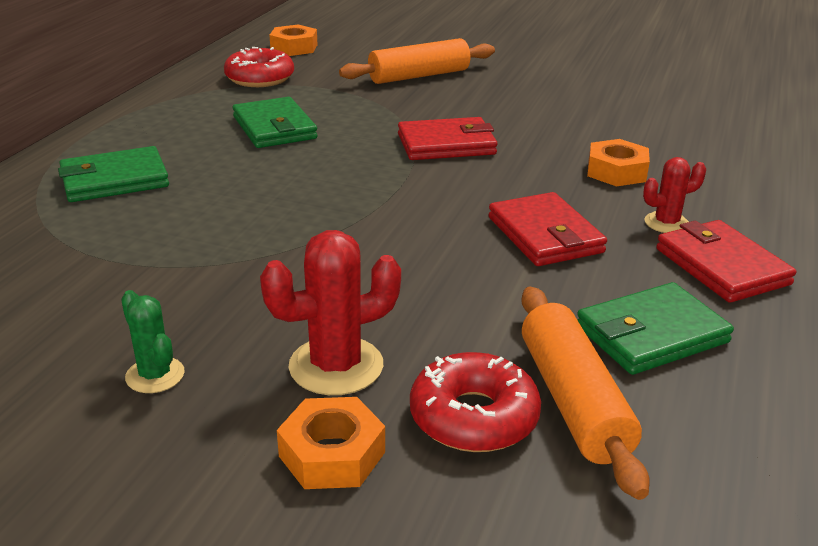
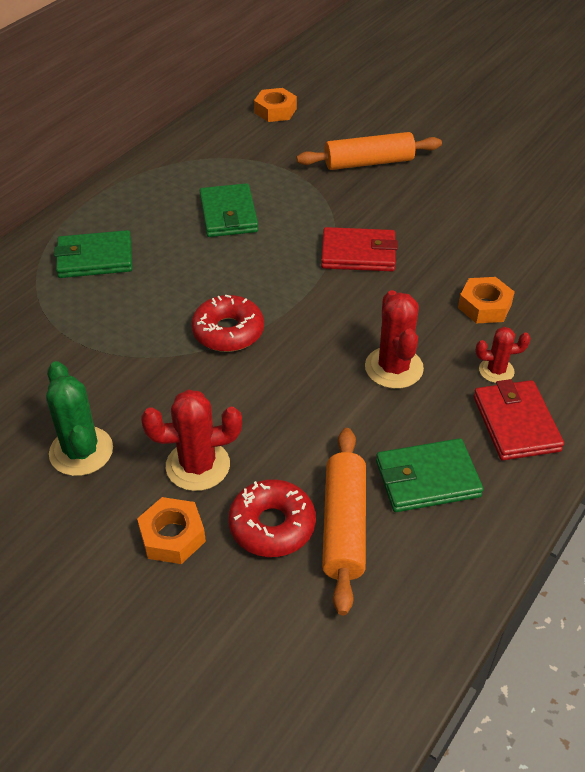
camera: 15 degrees right, 15 degrees up
green cactus [121,290,185,393] -> green cactus [46,361,113,476], size x1.67
red donut [224,47,294,87] -> red donut moved to [191,295,264,352]
red wallet [488,192,607,266] -> red cactus [365,290,424,389]

